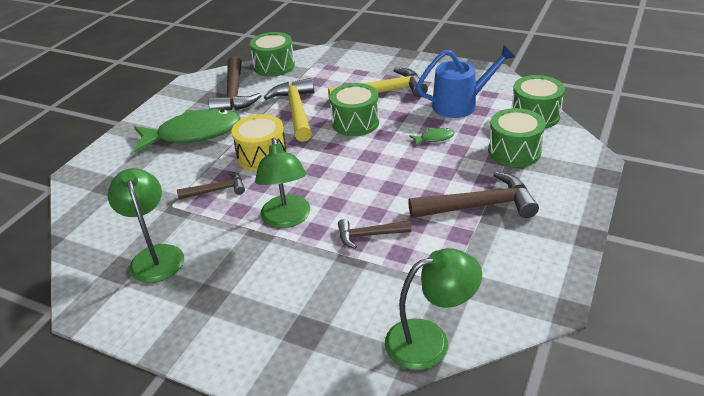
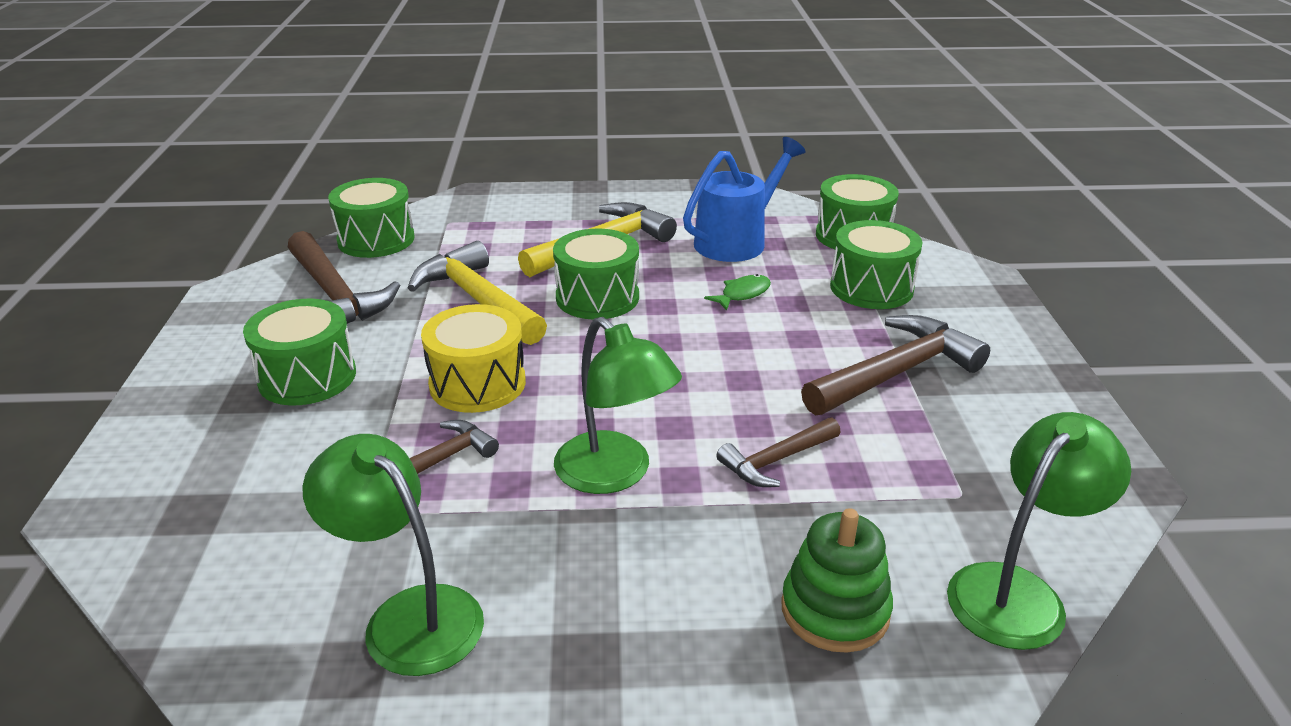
camera: 30 degrees left, 5 degrees down
green fish [134,109,241,153] -> green drum [243,299,356,406]
none -> green stacking toy [781,508,893,653]

